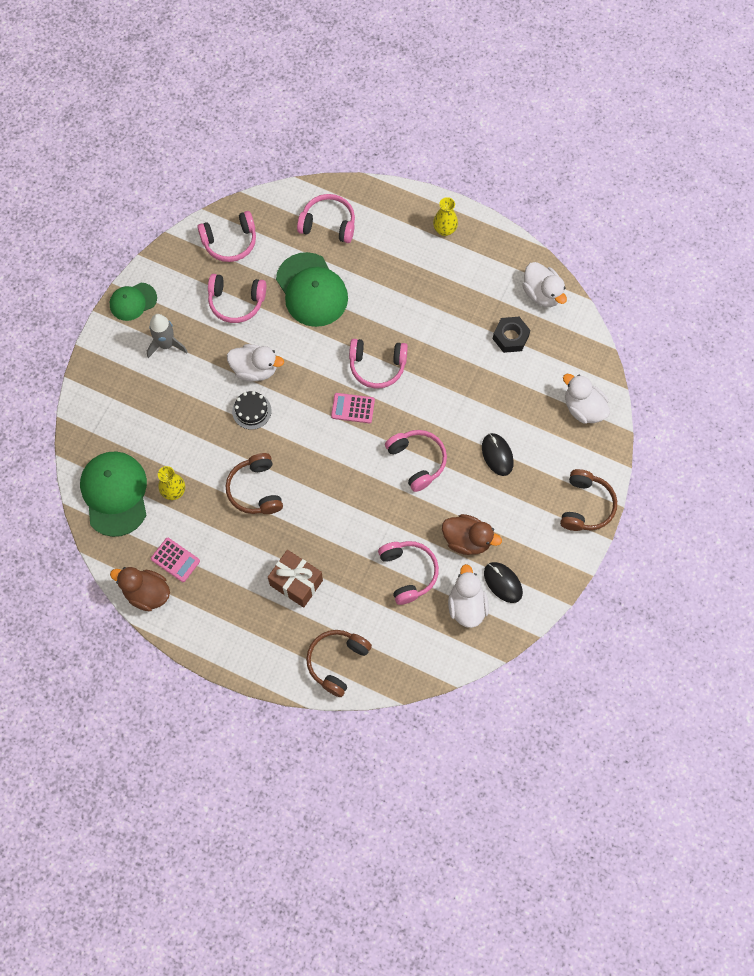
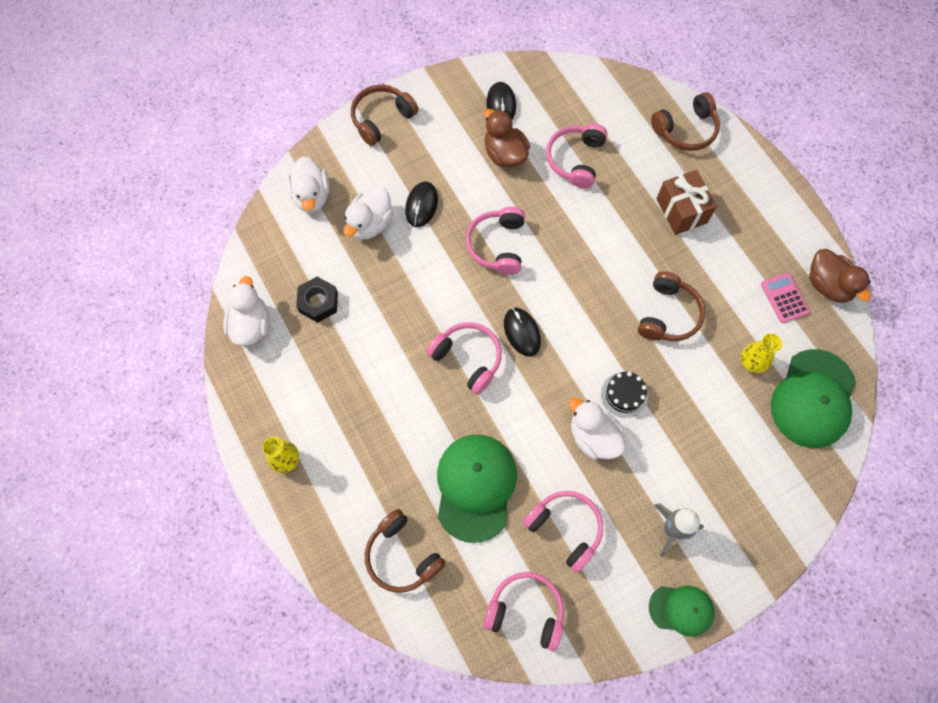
camera: 145 degrees left, 0 degrees up
pink headphones [297,194,355,243] -> brown headphones [365,509,446,593]
pink calculator [331,393,375,423] -> black mouse [504,308,541,356]
white duck [448,564,489,628] -> white duck moved to [343,187,393,240]

